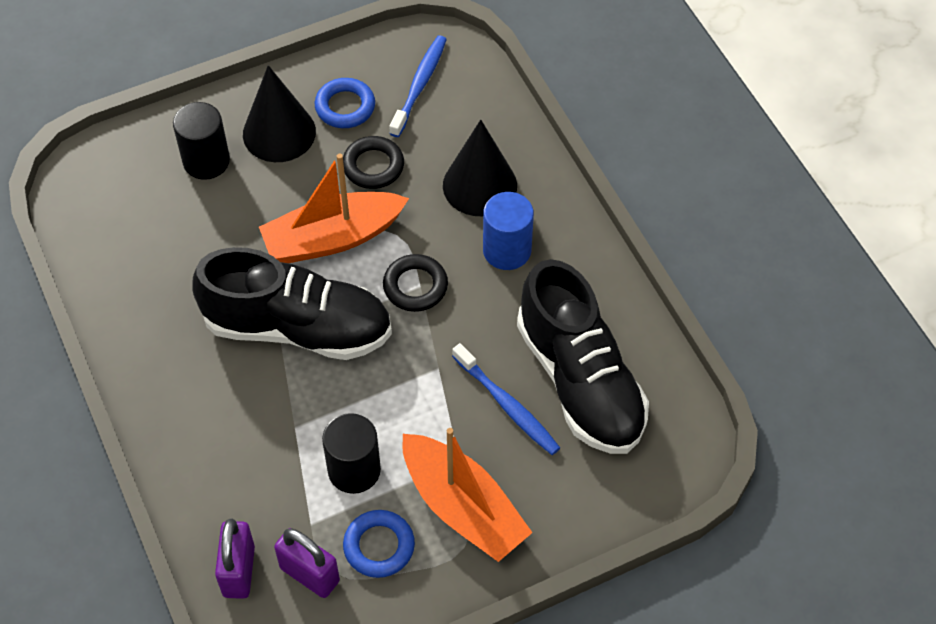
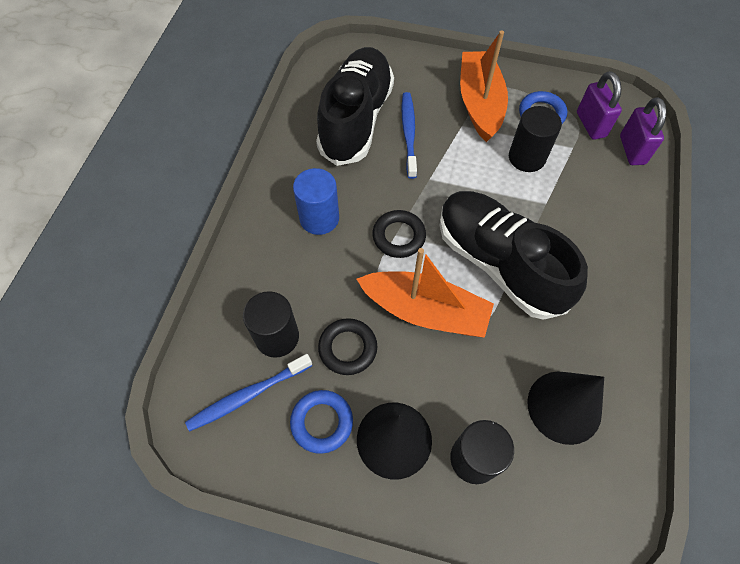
camera: 140 degrees left, 5 degrees up
purple padlock [215,518,255,599] -> purple padlock turned 45 degrees counterclockwise [620,97,666,165]
black cone [443,120,517,216] -> black cone moved to [527,371,604,445]
none -> black cylinder [243,291,299,358]

